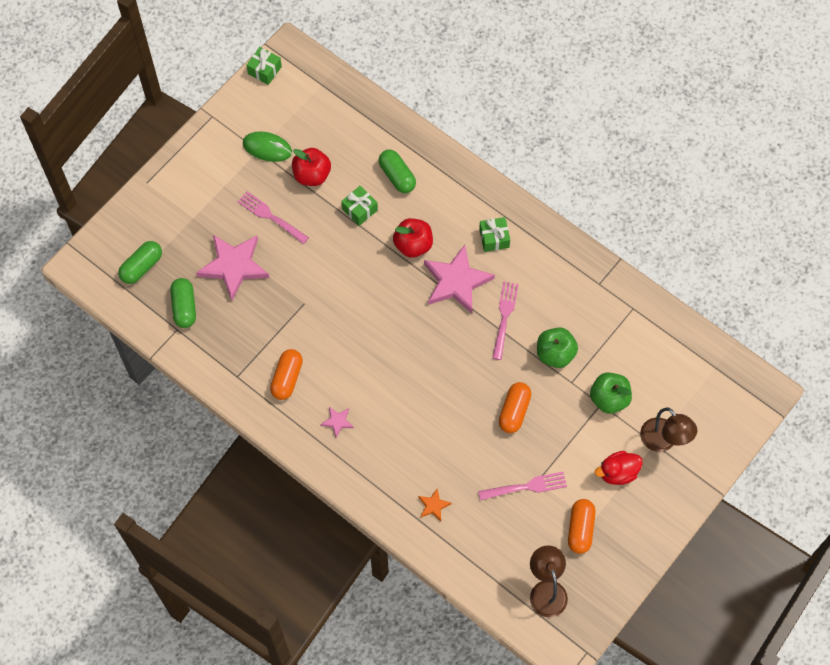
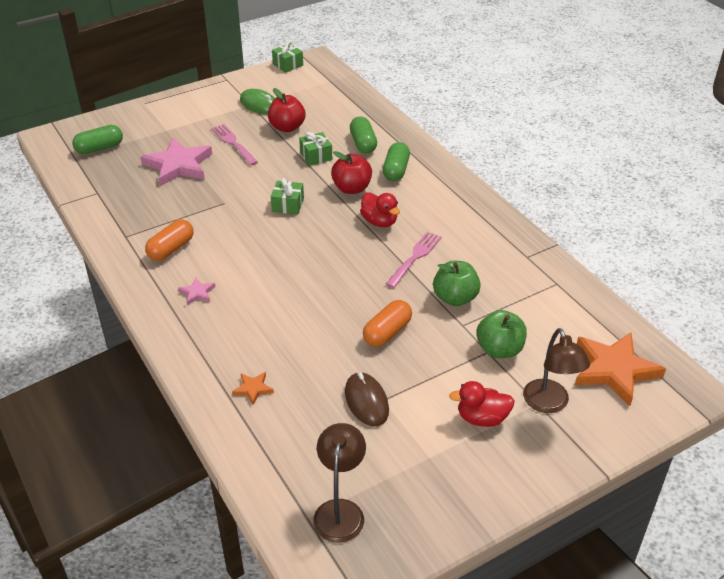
camera: 20 degrees right, 25 degrees down
green capsule [170,278,196,328] -> green capsule moved to [383,142,410,181]
pink star [424,245,495,314] -> red duck [360,192,400,227]
pink fork [478,472,567,500] -> brown mouse [345,372,389,427]
green gift [479,217,510,252] -> green gift moved to [271,178,304,215]
orange capsule [568,499,596,554] -> none
none -> orange star [575,333,666,406]

